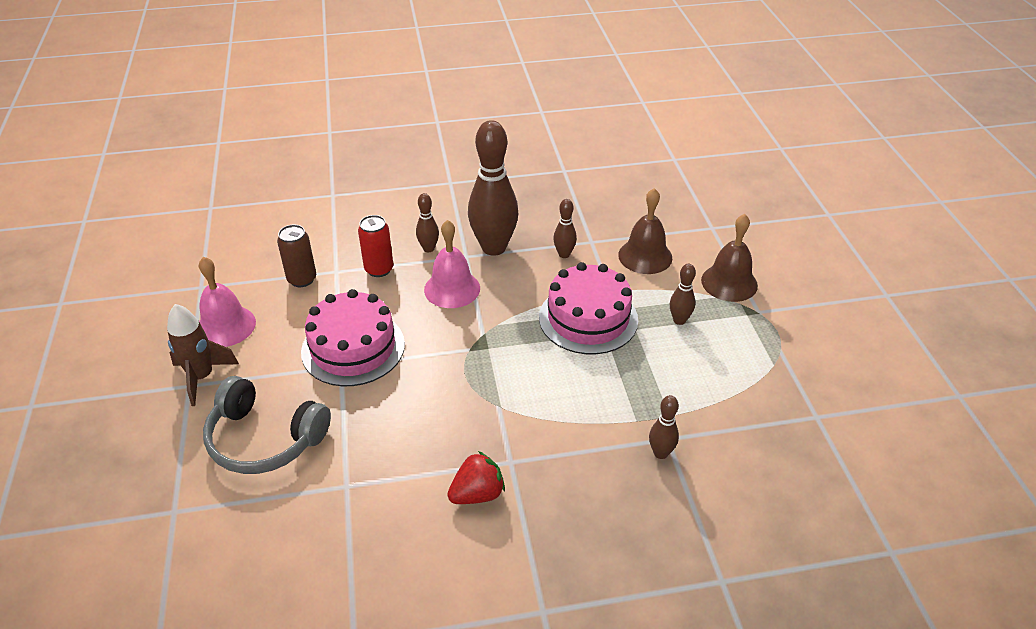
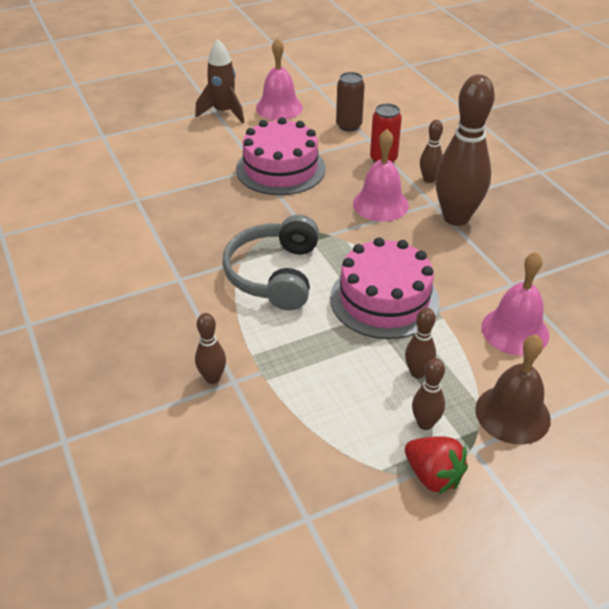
camera: 75 degrees right, 0 degrees up
grey headphones [203,376,331,474] -> grey headphones moved to [222,215,319,310]
red strawberry [447,451,505,504] -> red strawberry moved to [405,436,468,494]
brown bowling pin [553,199,577,258] -> brown bowling pin moved to [412,358,445,430]
brown bell [618,188,673,274] -> pink bell [481,251,549,356]

